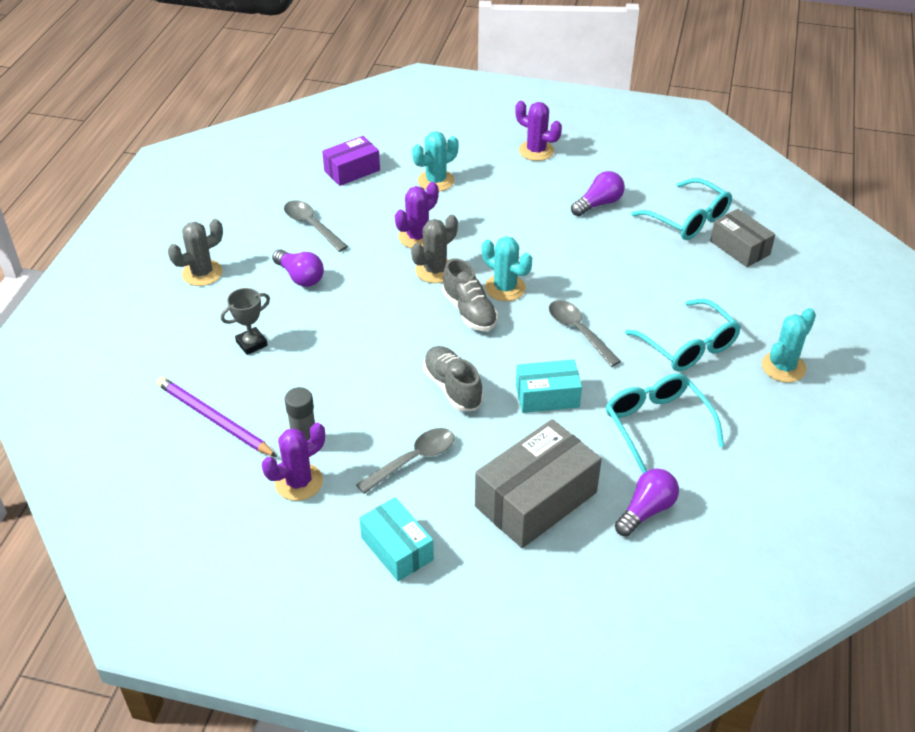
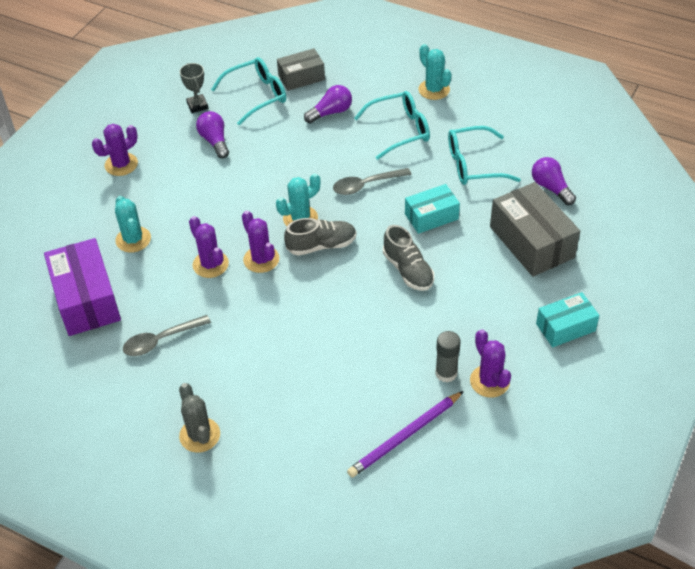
camera: 75 degrees left, 5 degrees up
grey trophy [221,288,270,355] -> grey trophy moved to [180,63,208,113]
purple light bulb [272,249,324,287] -> purple light bulb moved to [304,85,352,123]
purple box [322,136,380,186] -> purple box [44,238,121,336], size x1.65
grey spoon [356,428,454,494] -> none
grey cactus [411,215,458,283] -> purple cactus [242,211,279,273]
grey shoe [423,346,483,411] -> grey shoe turned 105 degrees counterclockwise [383,225,434,291]
turquoise box [516,359,582,413] -> turquoise box turned 60 degrees clockwise [405,184,460,234]

